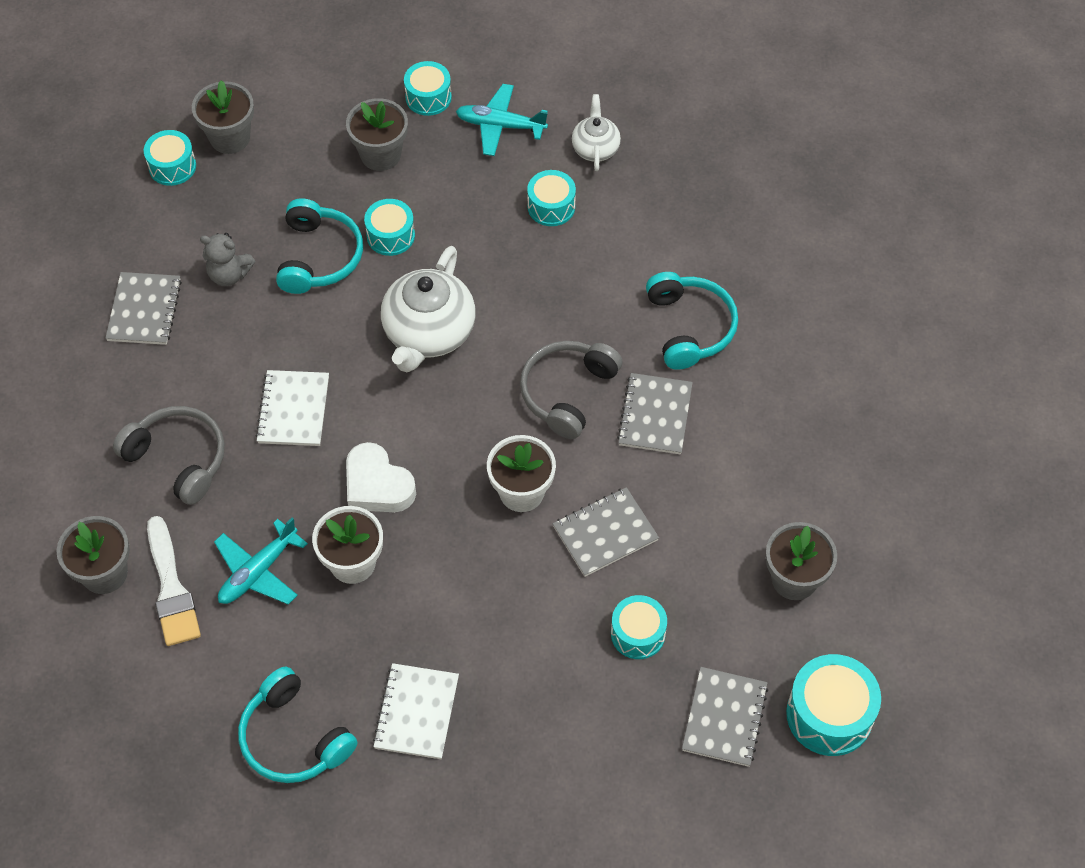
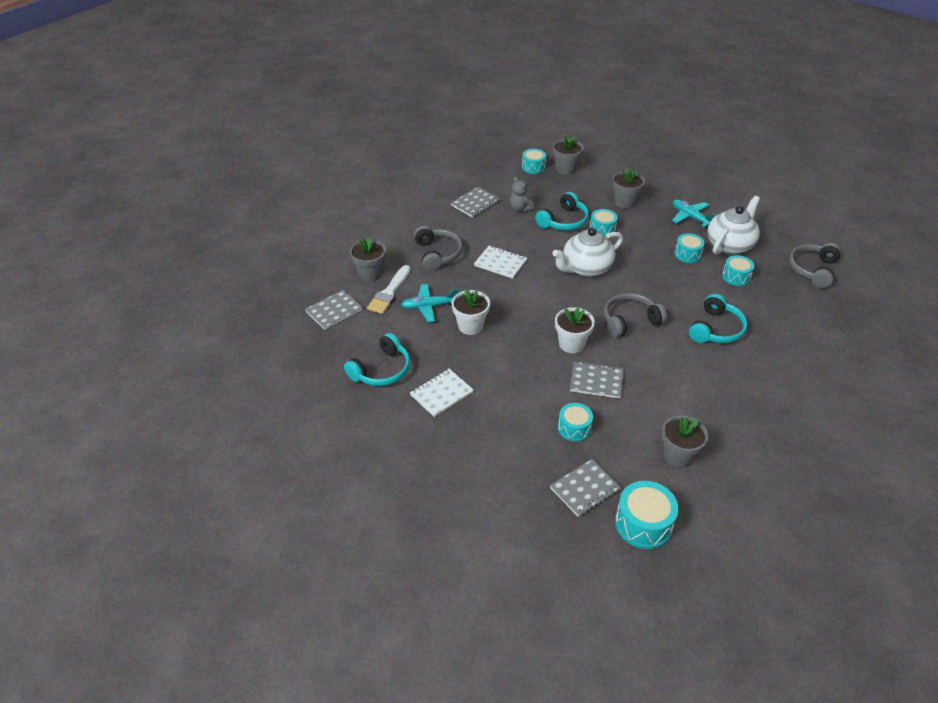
camera: 40 degrees right, 15 degrees down
turquoise headphones [238,666,357,783] -> turquoise headphones turned 135 degrees counterclockwise [344,333,410,386]
white notebook [255,370,329,446] -> white notebook turned 75 degrees clockwise [474,245,527,279]
white heart [346,442,416,512] -> none
turquoise drum [404,61,452,116] -> turquoise drum moved to [722,255,754,286]
white teapot [572,94,621,171] -> white teapot [707,196,760,255], size x1.81
grey notebook [617,373,693,454] -> grey notebook moved to [305,290,363,330]
none -> grey headphones [789,243,841,288]

